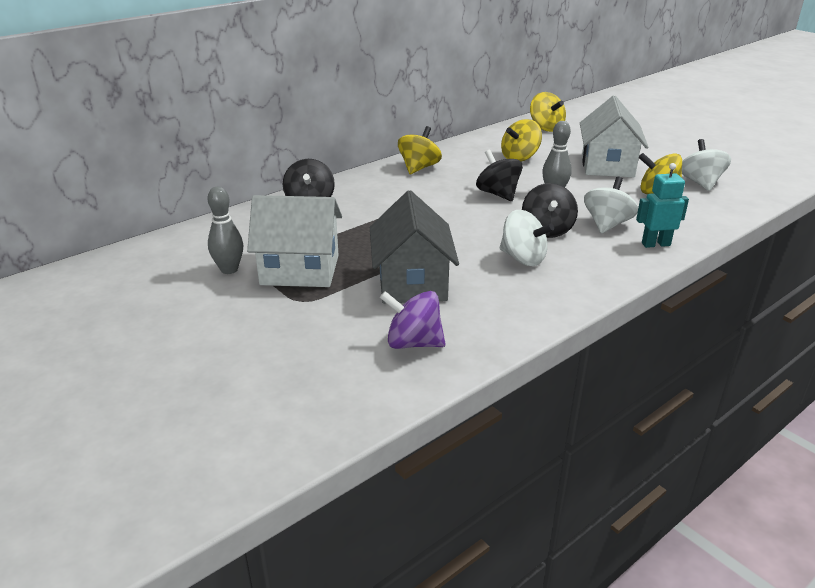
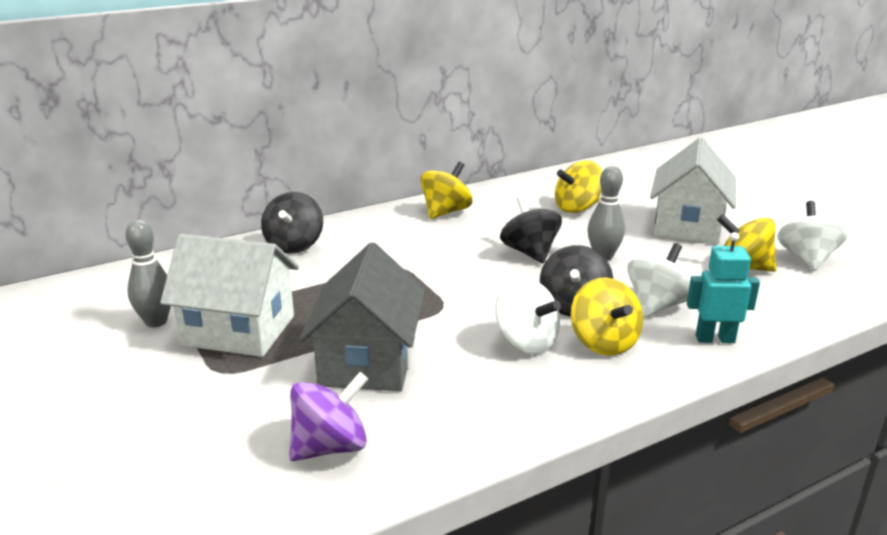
camera: 10 degrees right, 5 degrees down
purple spinning top [380,291,446,349] -> purple spinning top turned 120 degrees clockwise [289,372,368,461]
yellow spinning top [530,92,566,132] -> yellow spinning top moved to [571,278,643,356]

